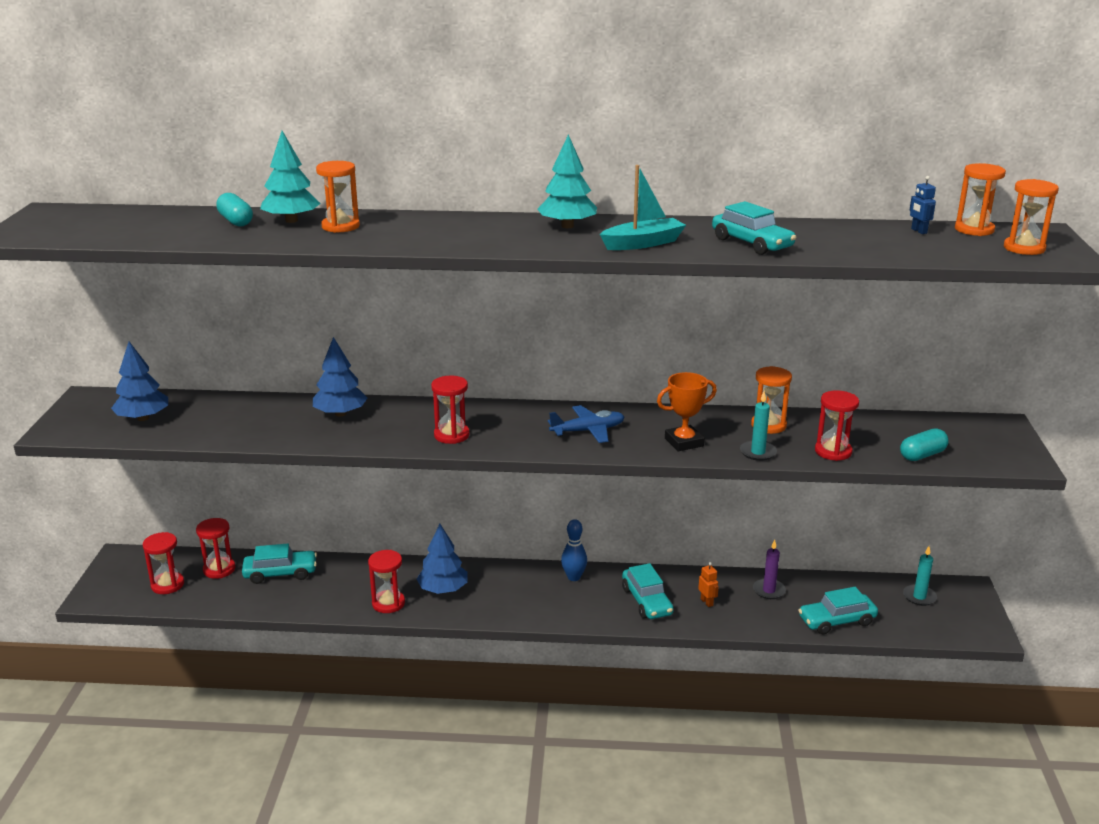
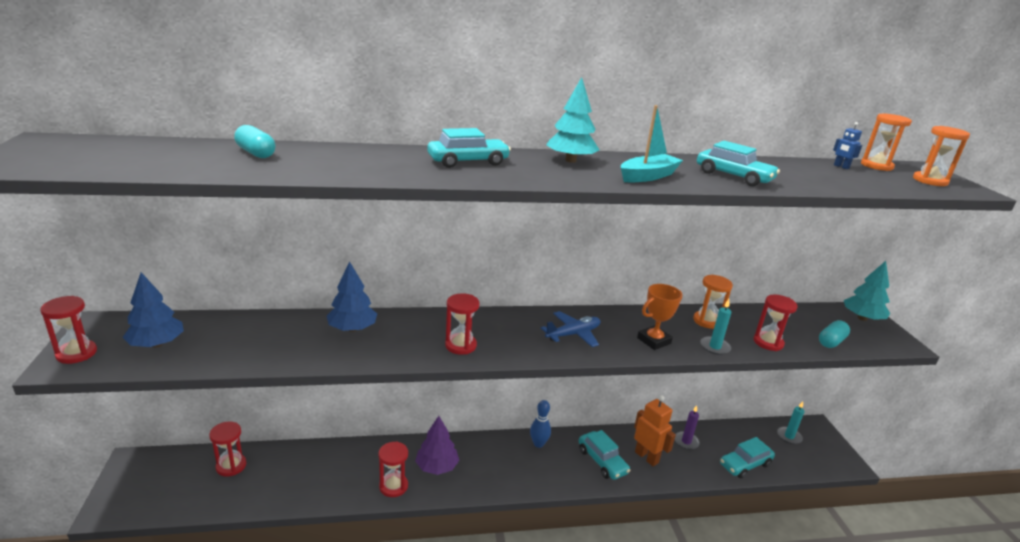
camera: 15 degrees left, 0 degrees up
red hourglass [143,532,184,594] -> red hourglass moved to [40,296,97,364]
turquoise car [242,544,317,584] -> turquoise car moved to [427,128,511,168]
turquoise tree [260,131,321,223] -> turquoise tree moved to [844,261,890,321]
orange hourglass [316,161,360,233] -> none
blue tree [417,524,468,594] -> purple tree [415,416,459,475]
orange robot [698,562,719,607] -> orange robot [634,395,676,466], size x2.05

